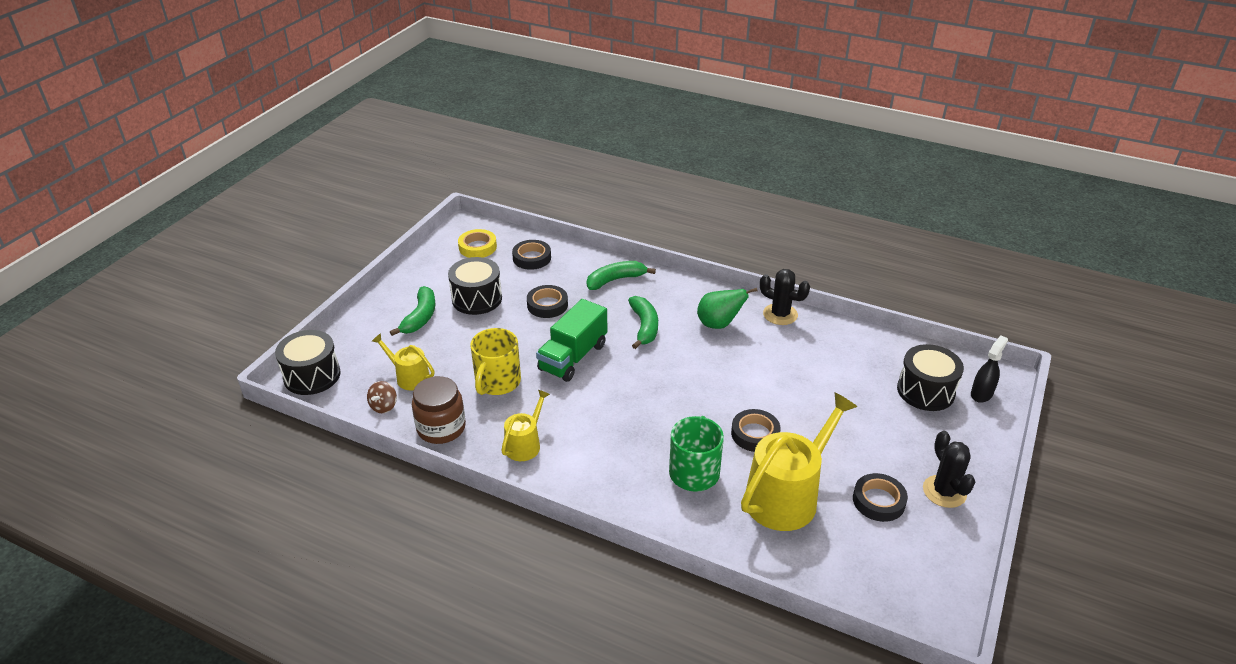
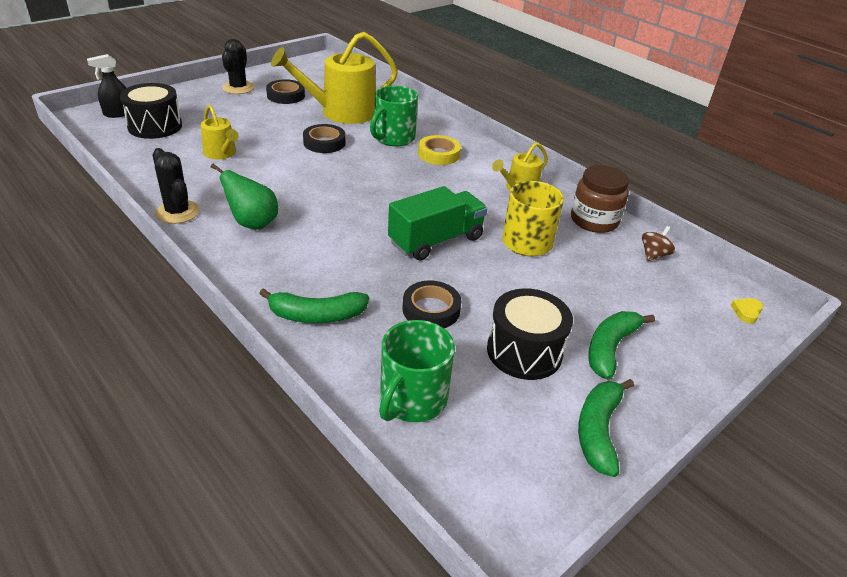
camera: 160 degrees left, 0 degrees up
black drum [275,330,341,395] -> yellow heart [731,298,763,324]
yellow watering can [372,333,434,390] -> yellow watering can moved to [201,105,239,159]
yellow tape [458,229,497,258] -> yellow tape moved to [418,135,461,165]
black tape [512,240,551,270] -> green mug [379,320,455,422]
green banana [628,296,658,349] -> green banana moved to [578,379,634,477]

